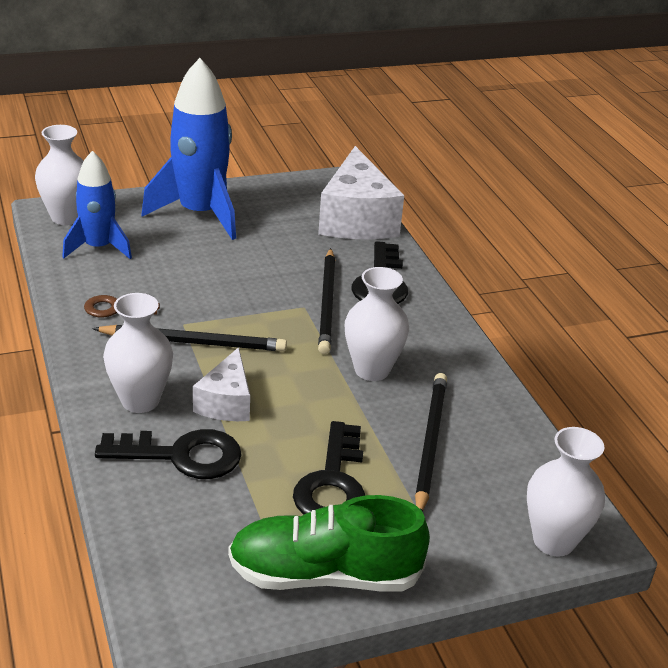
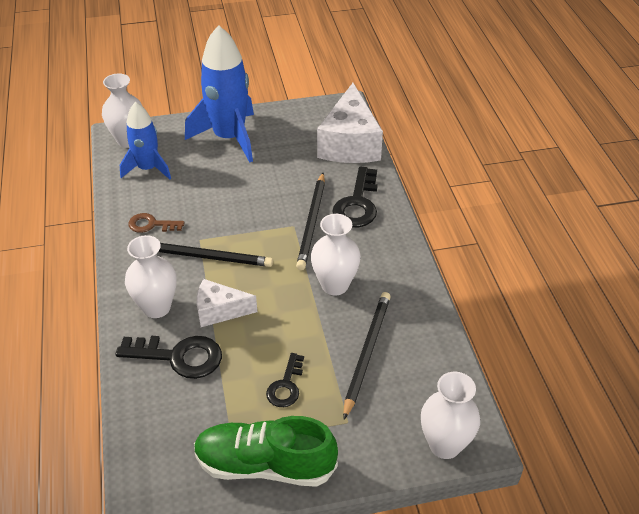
camera: 10 degrees right, 10 degrees up
white cheese [193,347,250,421] -> white cheese turned 75 degrees clockwise [196,279,257,327]
black key [293,421,365,515] -> black key [266,353,304,407], size x0.61

